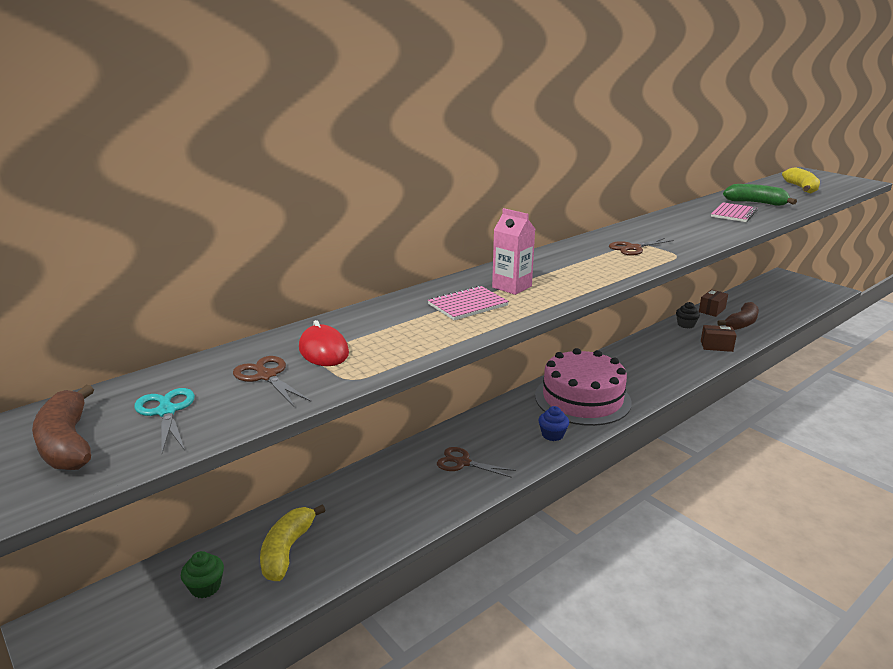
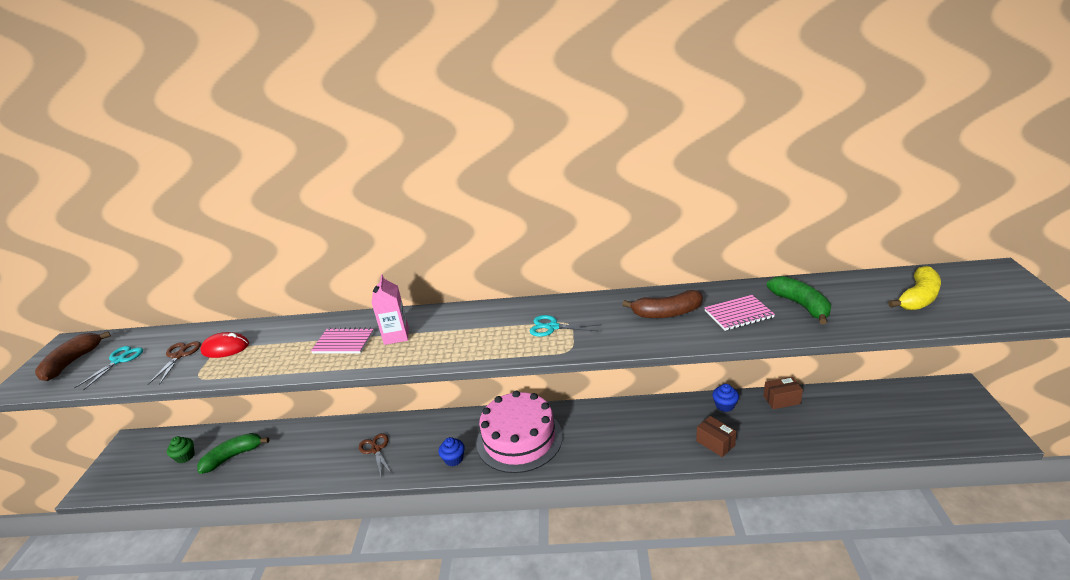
camera: 45 degrees right, 5 degrees up
yellow banana [260,504,326,581] -> green banana [197,433,269,474]
red mouse [299,320,349,366] -> red mouse turned 75 degrees clockwise [200,332,249,358]
brown scissors [609,238,674,255] -> turquoise scissors [530,315,599,337]
black cupcake [676,302,700,328] -> blue cupcake [712,384,739,412]
brown banana [717,302,759,330] -> brown banana moved to [622,290,703,318]

